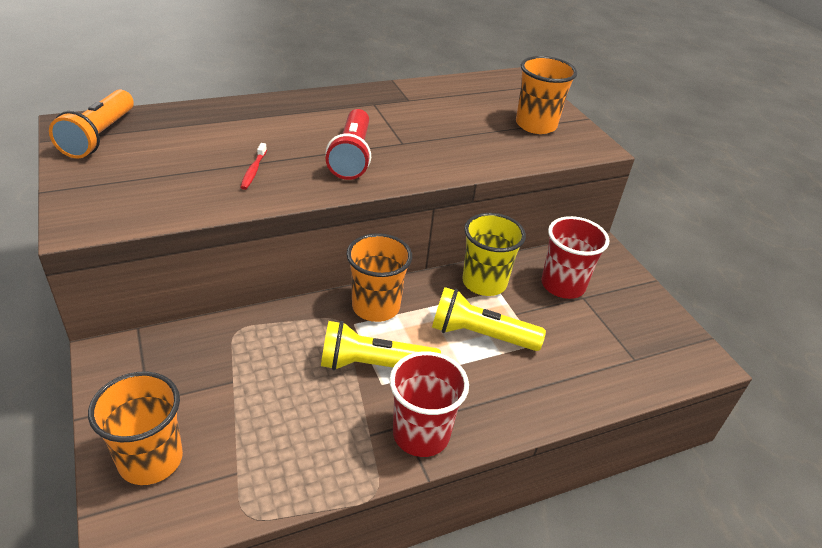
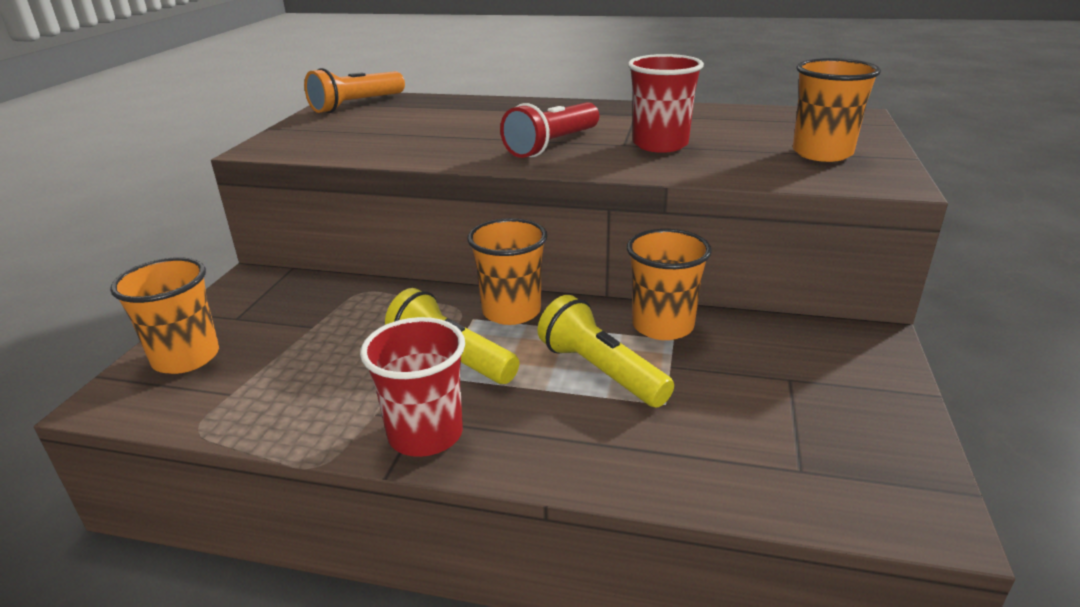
camera: 40 degrees right, 10 degrees down
red toothbrush [240,143,267,190] -> none
yellow cup [462,213,526,296] -> orange cup [627,229,712,340]
red cup [541,216,610,299] -> red cup moved to [628,54,704,153]

